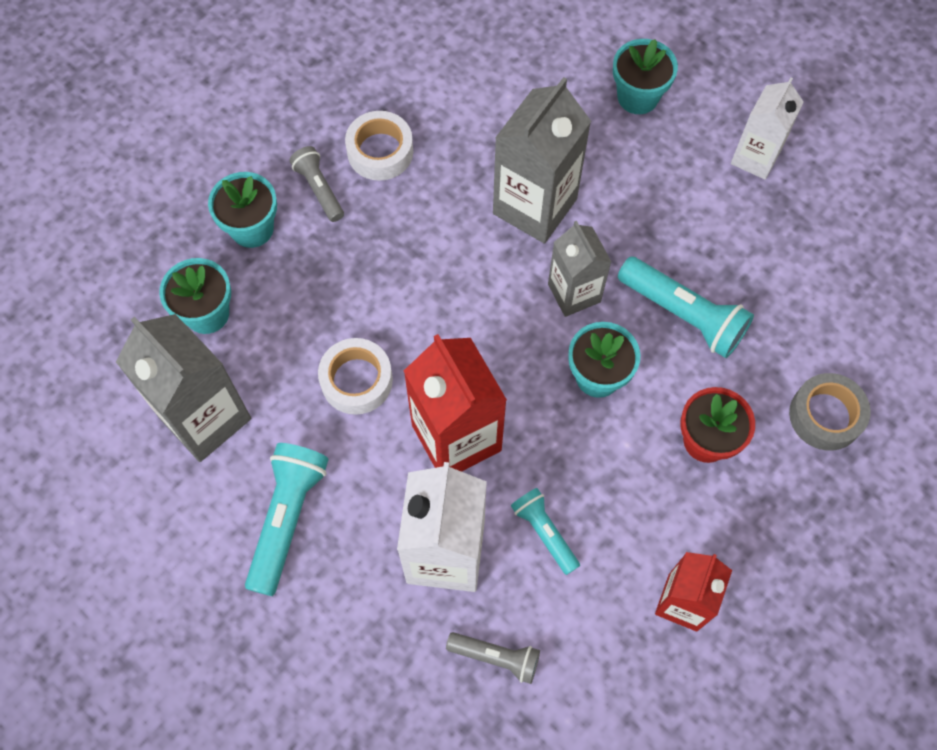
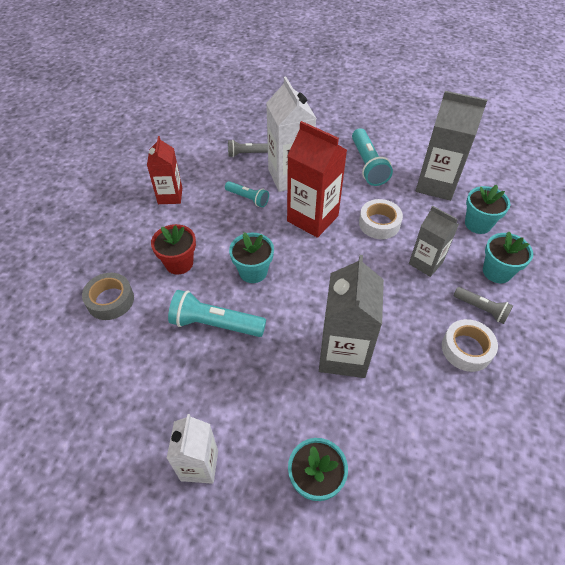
camera: 155 degrees right, 15 degrees down
grey carton [548,221,611,317] -> grey carton moved to [409,206,459,277]

